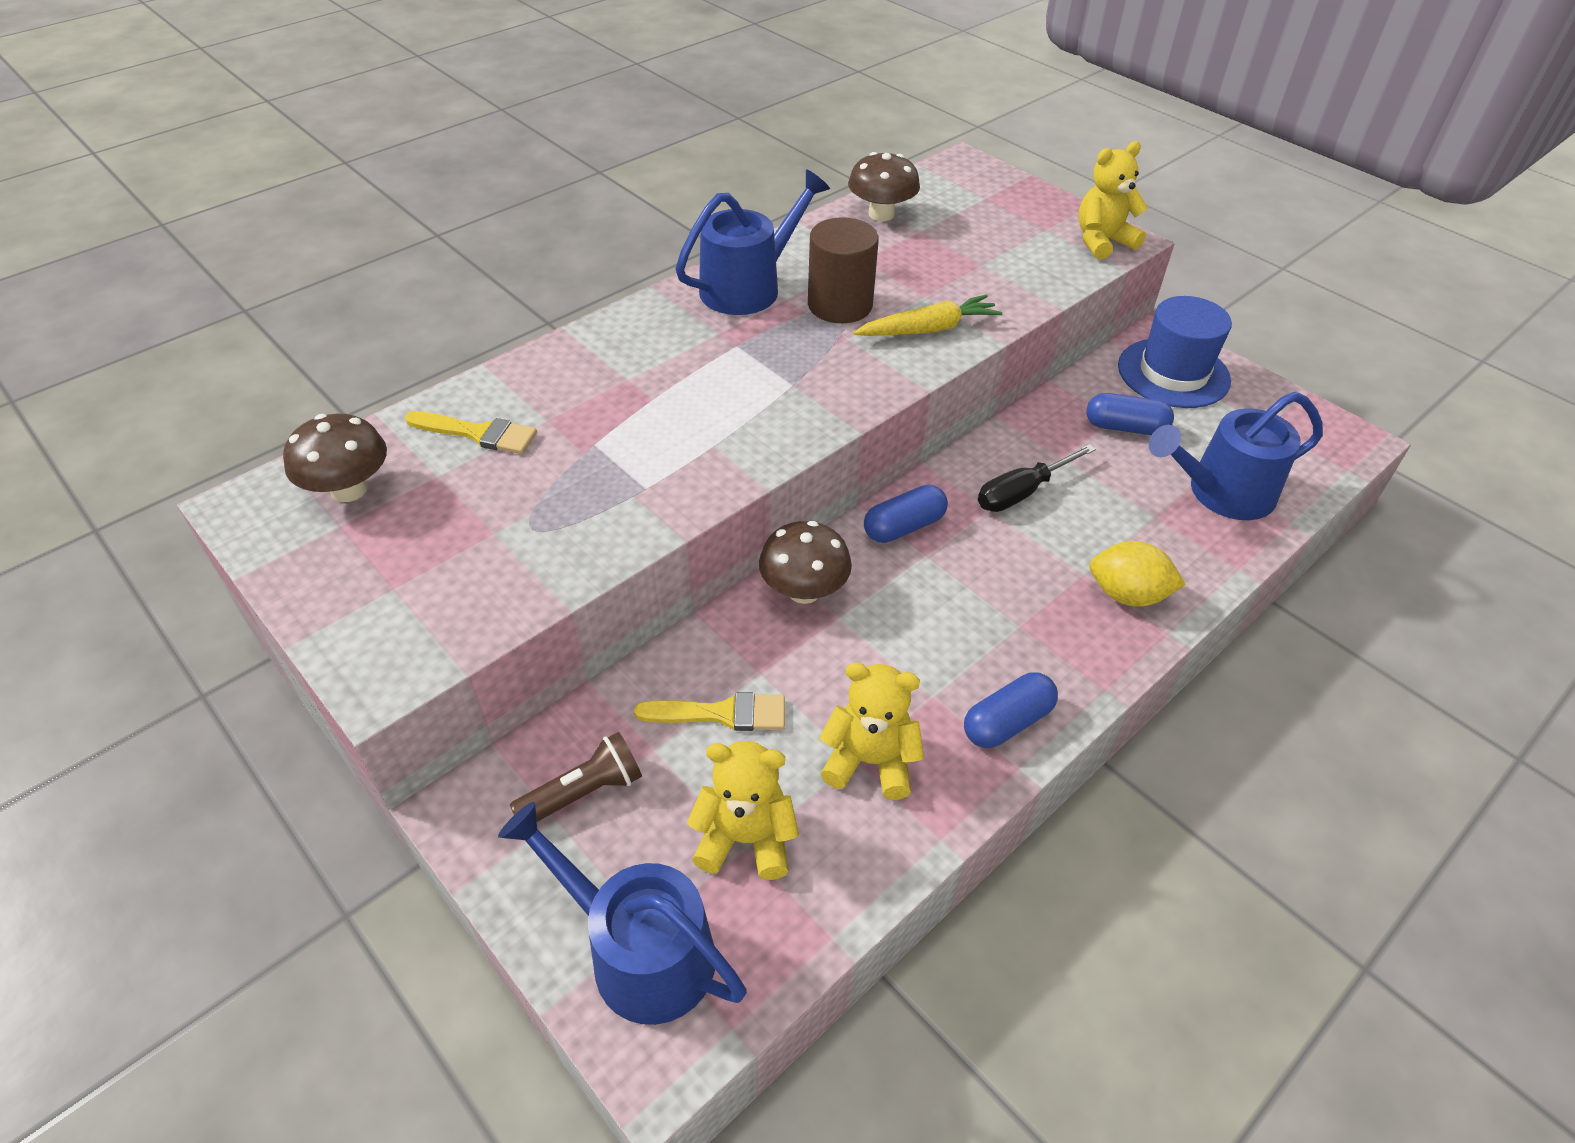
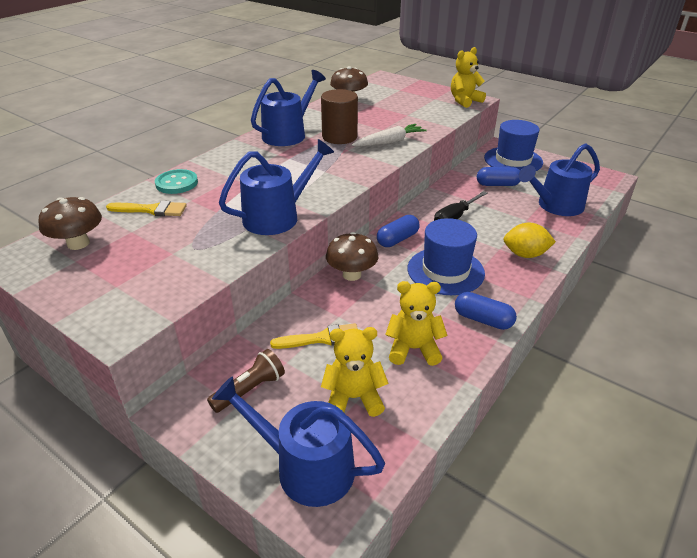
camera: 10 degrees left, 10 degrees down
yellow carrot [853,294,1002,336] -> white carrot [352,124,427,147]
blue capsule [964,672,1058,748] -> blue capsule turned 75 degrees clockwise [455,292,517,330]
none -> turquoise button [155,169,198,194]
none -> blue watering can [219,139,334,235]
none -> blue hat [408,218,485,295]

